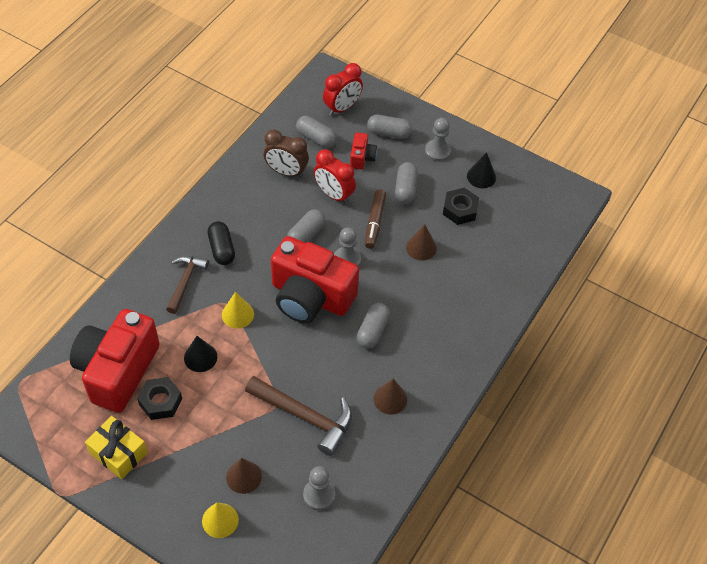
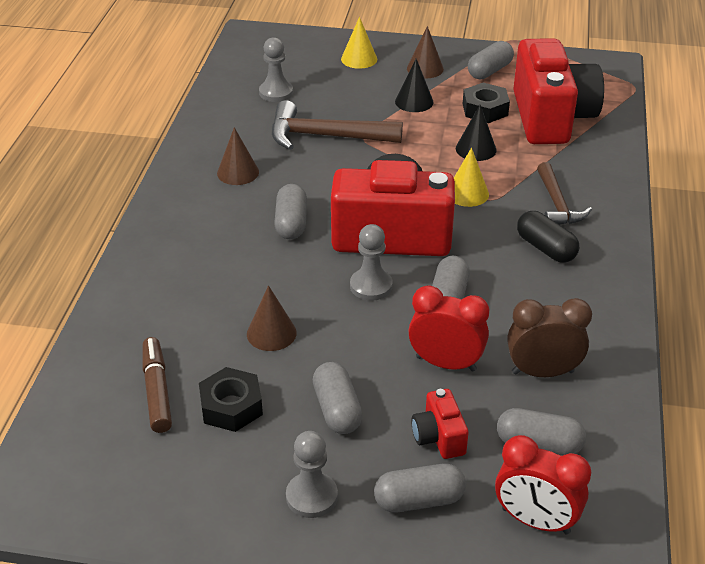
camera: 160 degrees right, 15 degrees down
yellow gift [85,416,148,479] -> grey capsule [468,41,514,79]
brown cone [226,458,262,494] -> brown cone moved to [407,26,444,78]
red clock [323,63,363,116] -> red clock turned 90 degrees counterclockwise [495,435,591,534]
brown marker [365,189,386,249] -> brown marker moved to [143,337,172,433]
black cone [467,152,496,188] -> black cone moved to [395,58,434,112]

